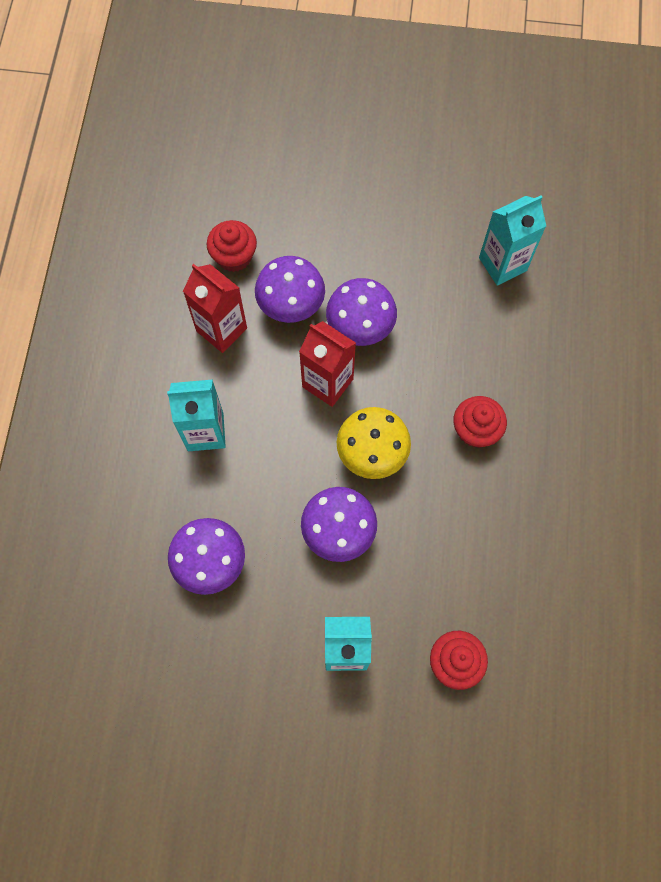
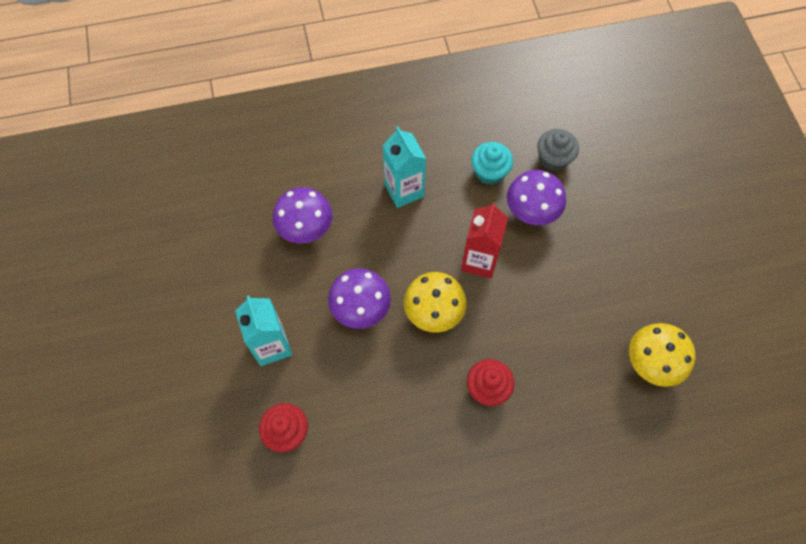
camera: 70 degrees right, 5 degrees down
red carton [183,264,247,353] -> turquoise cupcake [471,142,513,185]
red cupcake [207,220,257,272] -> grey cupcake [537,129,579,171]
purple mushroom [326,278,397,346] -> none
turquoise carton [479,195,546,285] -> yellow mushroom [629,323,695,387]

